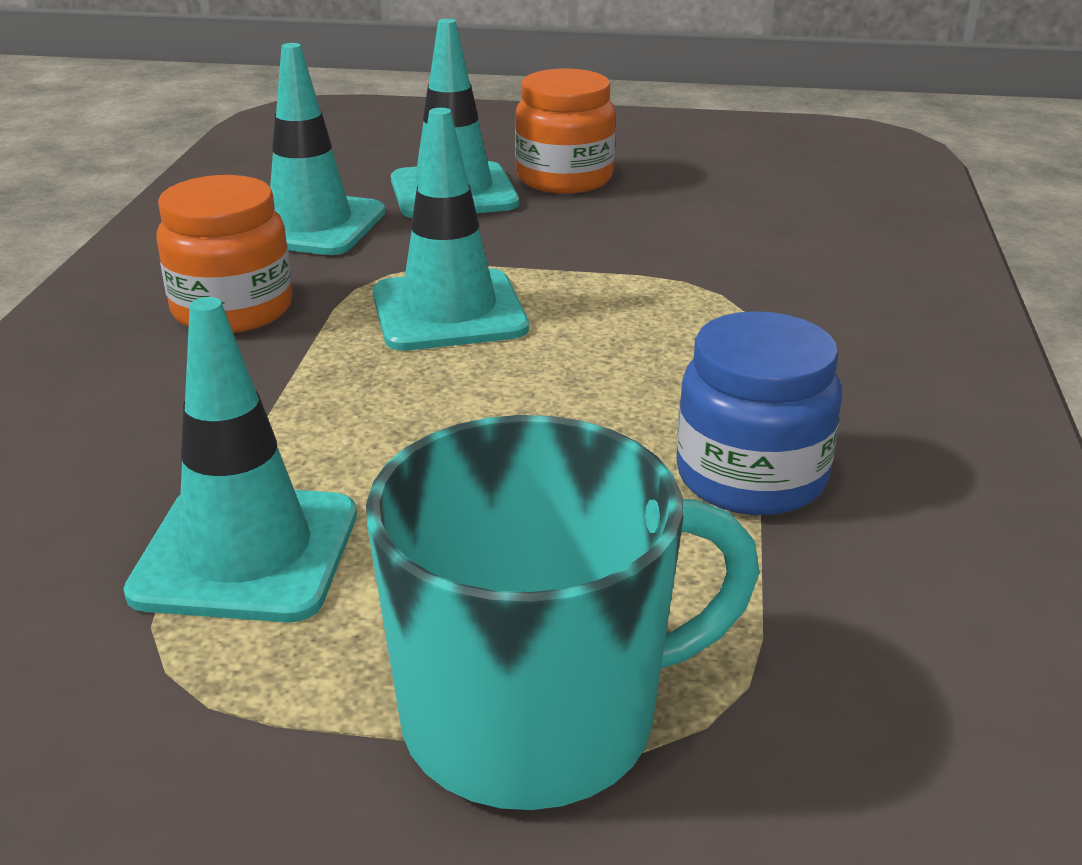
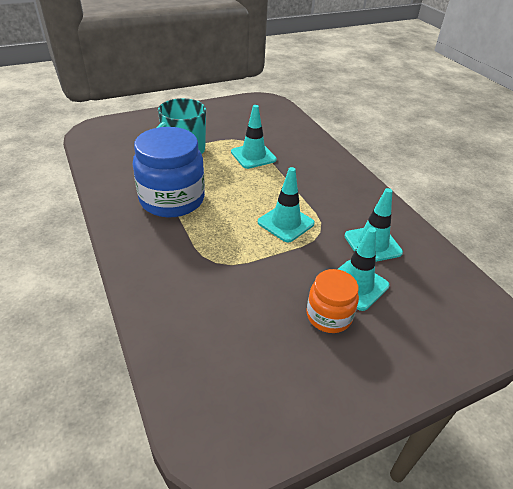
camera: 145 degrees right, 10 degrees up
orange jar [156,175,293,333] -> none
blue jar [676,311,842,515] -> blue jar [133,127,205,217], size x1.79

